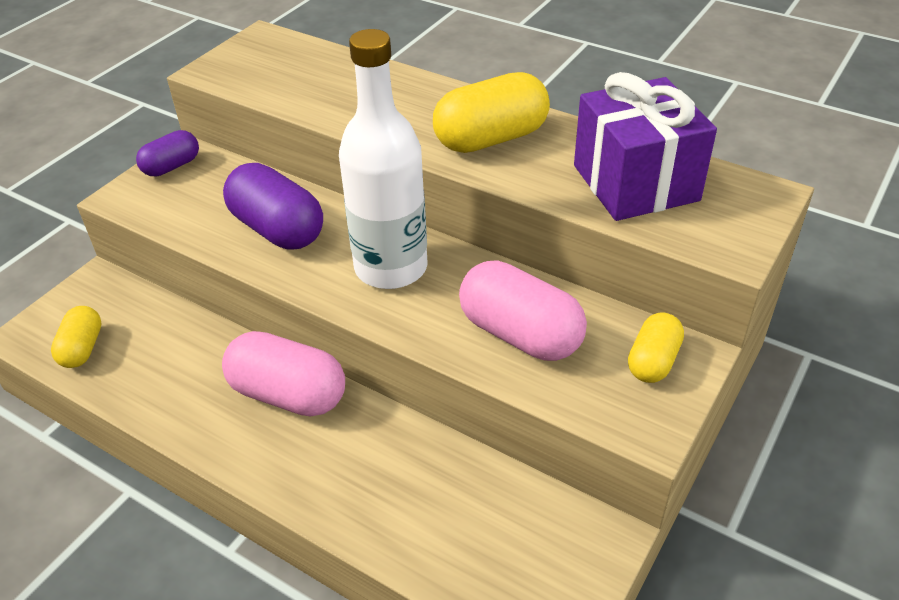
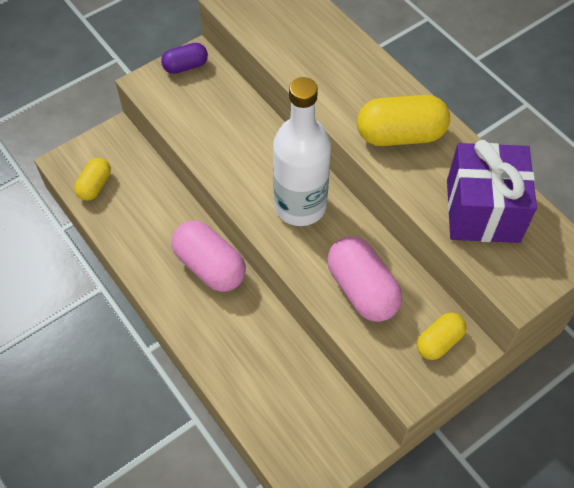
camera: 20 degrees right, 15 degrees up
purple capsule [223,163,323,250] -> none

